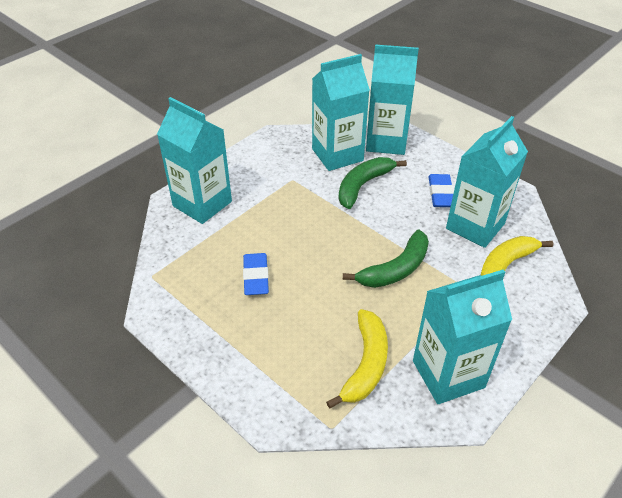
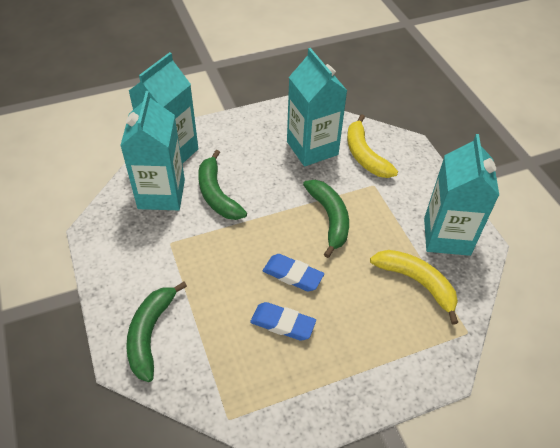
camera: 65 degrees left, 5 degrees up
turquoise carton [157,97,232,224] -> green banana [126,282,187,382]
blue eraser [429,174,454,207] -> blue eraser moved to [263,254,324,292]

